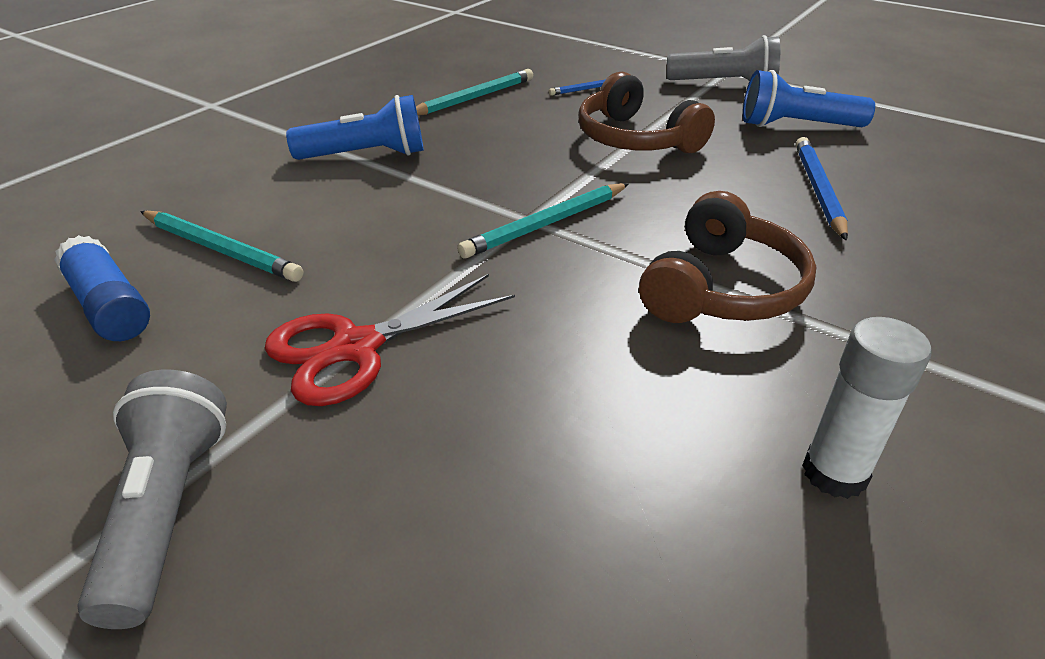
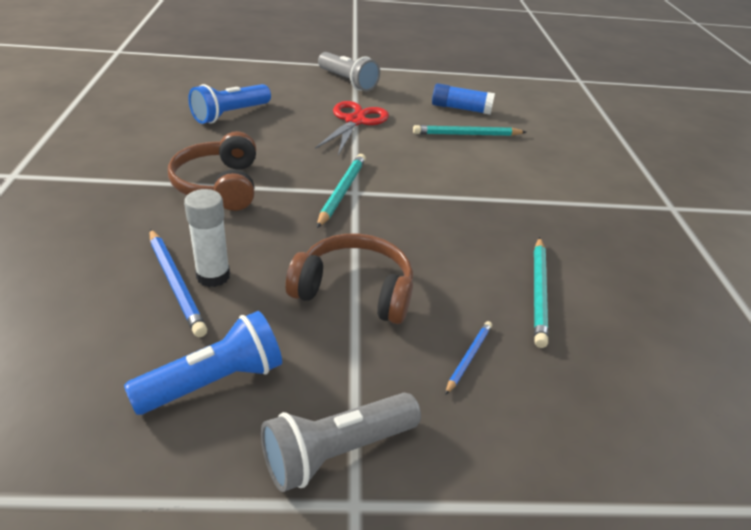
camera: 140 degrees right, 0 degrees up
blue flashlight [286,95,424,160] -> blue flashlight moved to [188,84,271,124]
white glue stick [802,317,932,499] -> white glue stick moved to [184,189,230,287]

